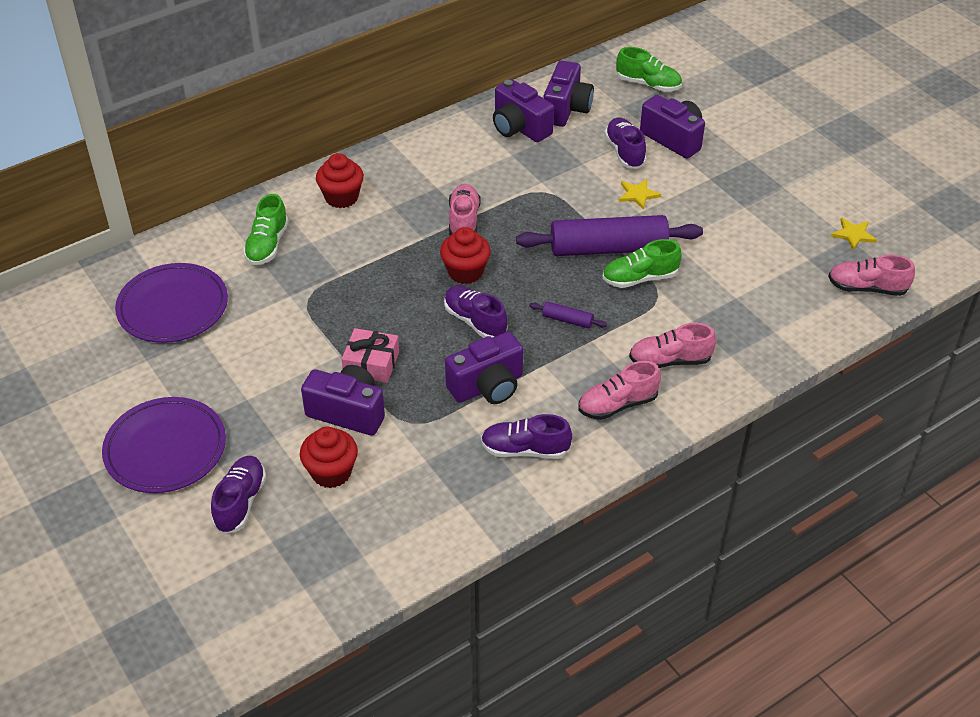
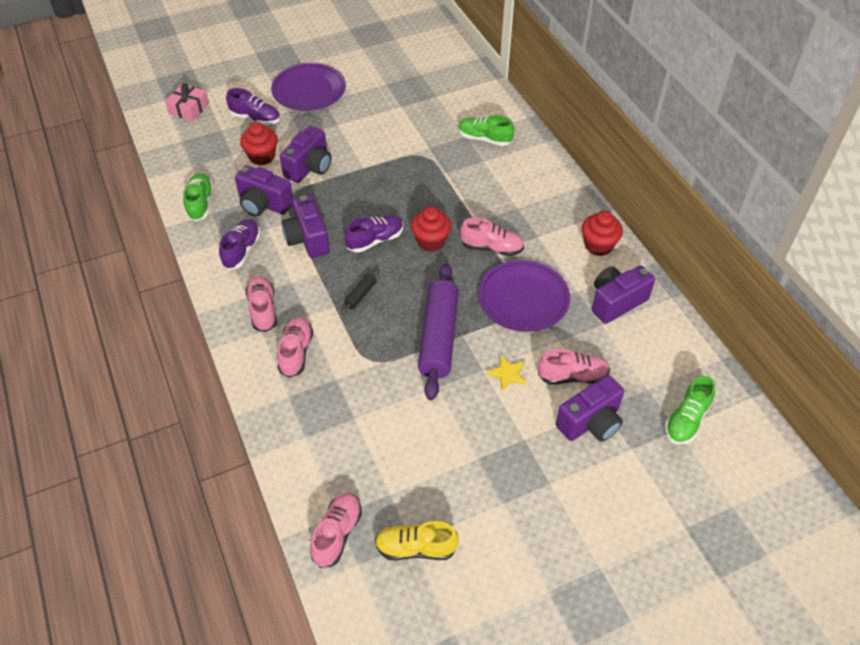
camera: 100 degrees right, 5 degrees up
purple plate [115,263,228,343] -> purple plate moved to [478,260,570,332]
red cupcake [316,153,364,208] -> red cupcake moved to [582,211,623,256]
pink gift [342,328,399,383] -> pink gift moved to [165,83,209,121]
purple rolling pin [529,302,607,328] -> black rolling pin [341,269,380,315]
purple camera [543,61,594,127] -> purple camera moved to [235,165,293,216]
green shoe [602,239,682,288] -> green shoe moved to [183,173,213,221]
purple shoe [604,118,647,169] -> pink shoe [538,349,610,384]
yellow star [831,218,877,250] -> yellow shoe [375,521,459,561]

